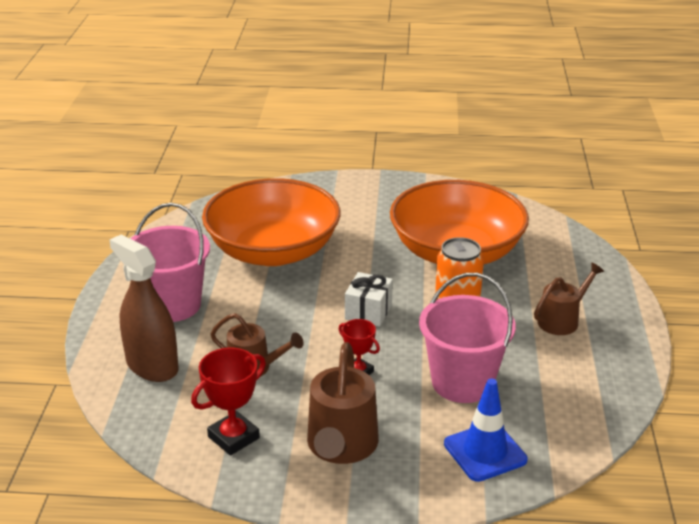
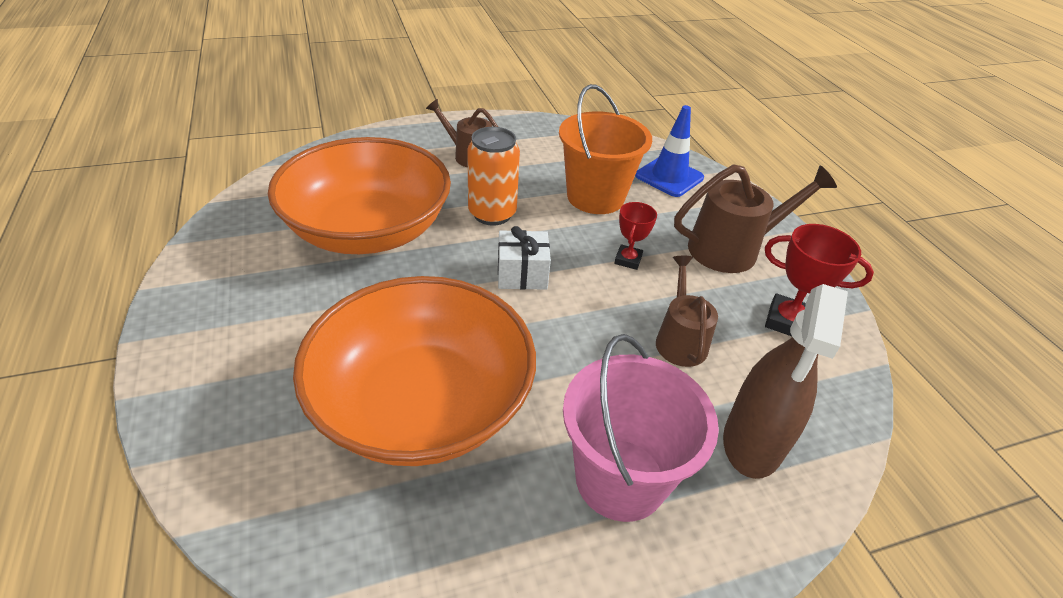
camera: 115 degrees left, 10 degrees up
pink bucket [419,273,516,403] -> orange bucket [559,84,652,214]

